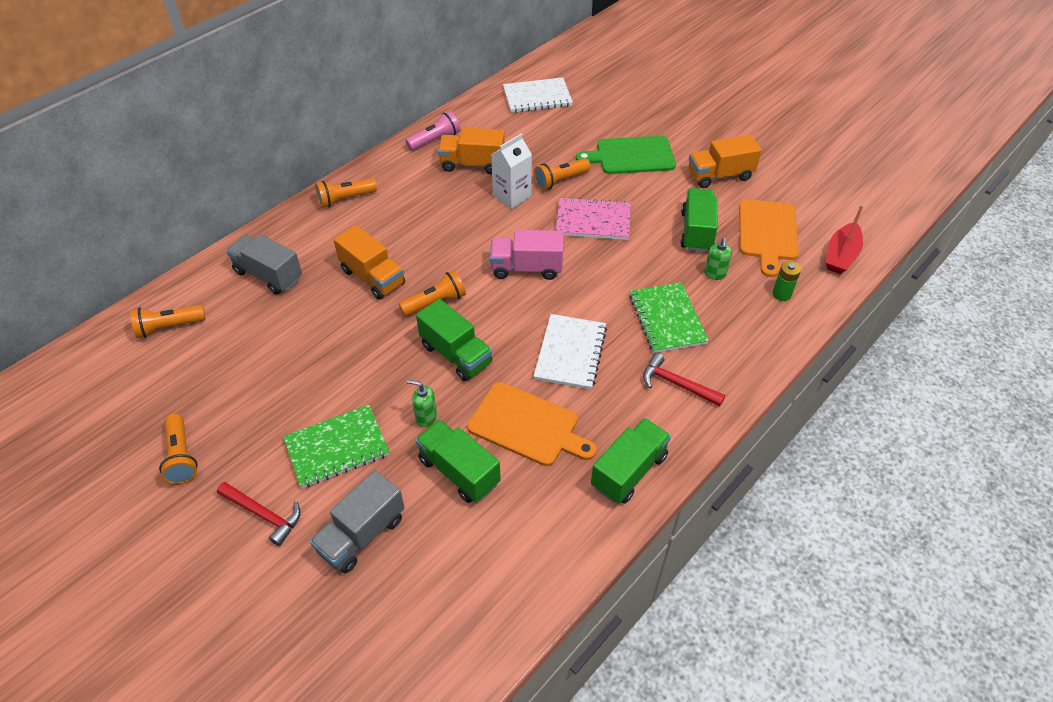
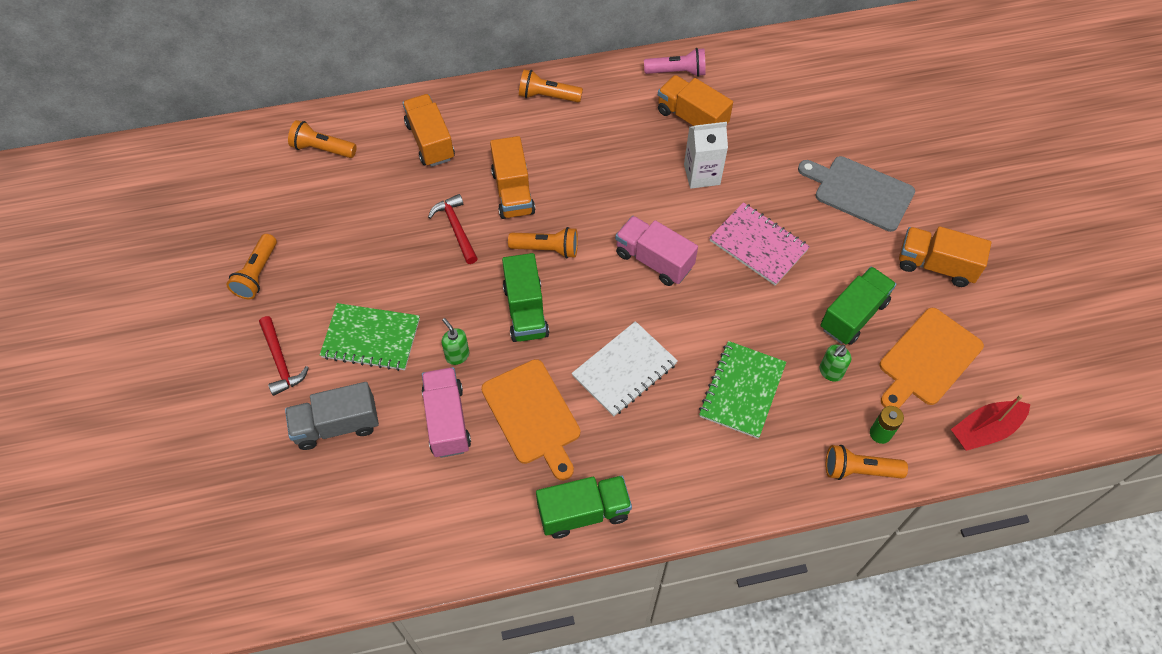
camera: 35 degrees right, 10 degrees up
grey truck [226,234,302,295] -> orange truck [403,94,455,167]
green truck [415,420,501,503] -> pink truck [422,367,471,458]
white notebook [503,77,573,113] -> none
orange flashlight [534,158,590,190] -> orange flashlight moved to [826,445,908,480]
green cutting board [576,136,676,174] -> grey cutting board [798,156,915,232]
red hammer [643,353,725,406] -> red hammer moved to [428,194,478,264]

